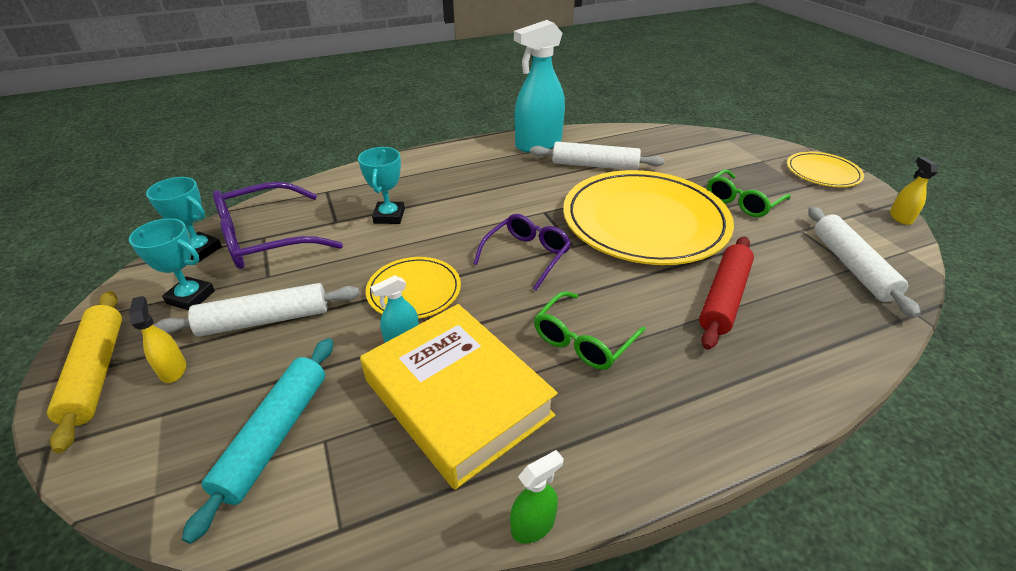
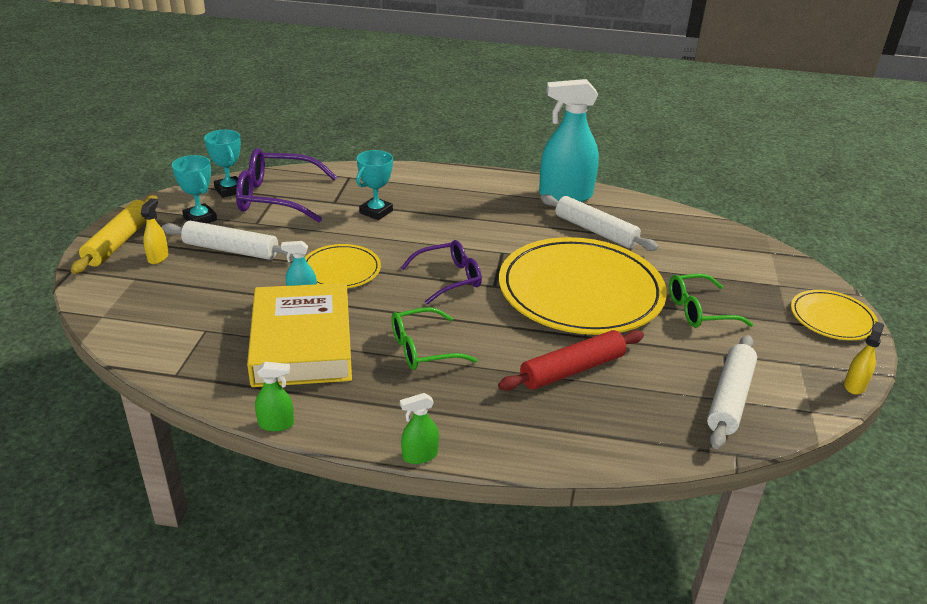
camera: 30 degrees right, 5 degrees down
turquoise rolling pin [182,338,333,544] -> none
none -> green spray bottle [400,393,439,464]

